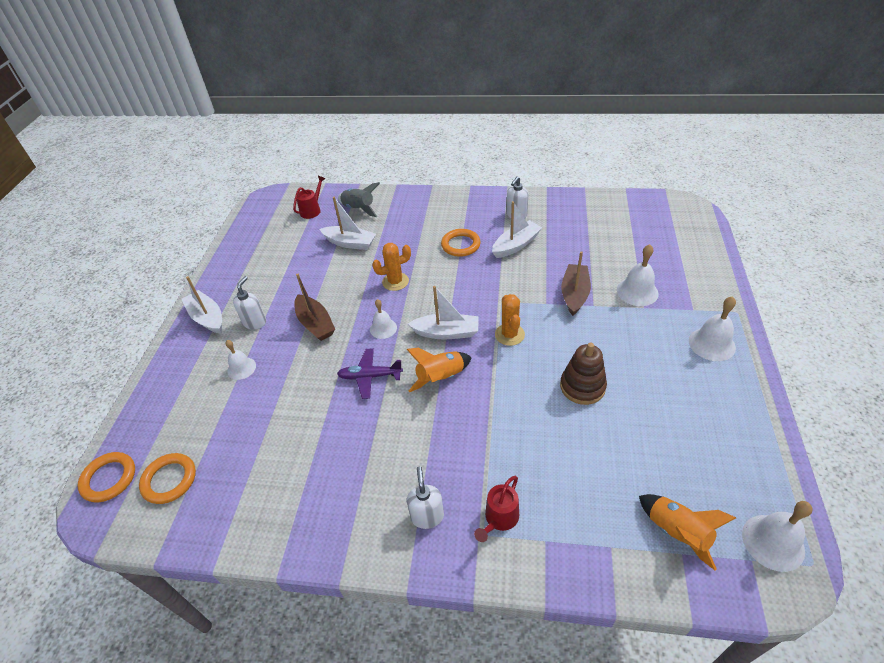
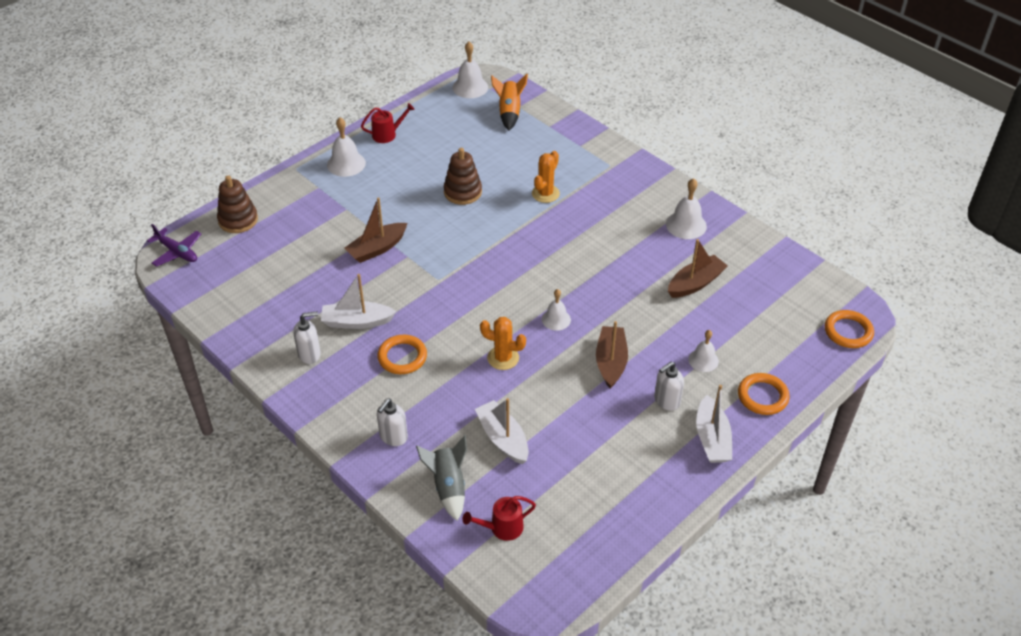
camera: 145 degrees left, 0 degrees up
orange ring [139,453,196,504] -> orange ring moved to [738,373,790,415]
purple plane [337,348,403,399] -> purple plane moved to [147,224,201,267]
orange rocket [407,348,472,392] -> none
white soap dispenser [407,466,444,529] -> white soap dispenser moved to [377,399,408,446]
white boat [408,286,479,339] -> none
red watering can [474,476,519,542] -> red watering can moved to [361,103,415,143]
orange cactus [495,294,525,346] -> orange cactus moved to [532,151,560,203]
white bell [617,244,659,306] -> white bell moved to [666,178,707,239]
none -> brown stacking toy [217,175,258,233]
none -> brown boat [668,239,728,298]

